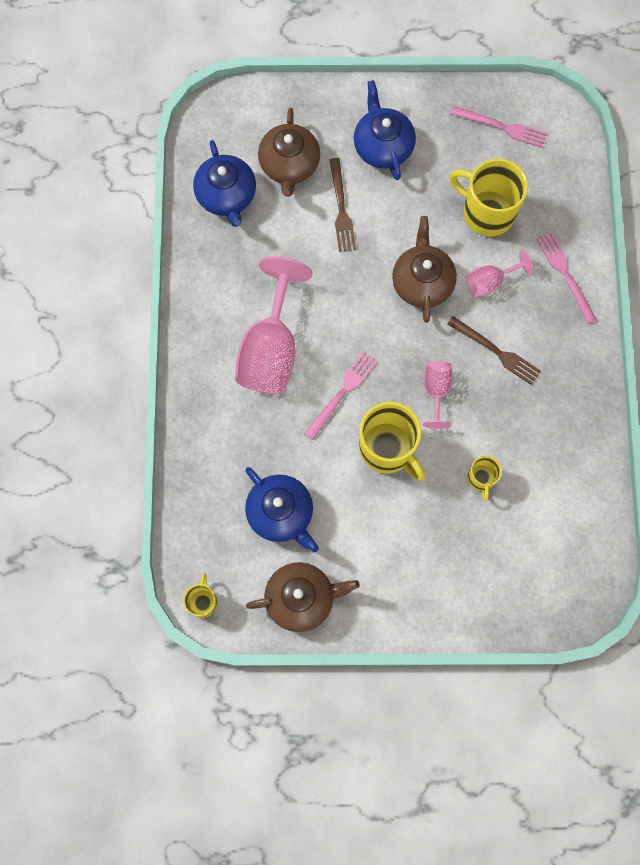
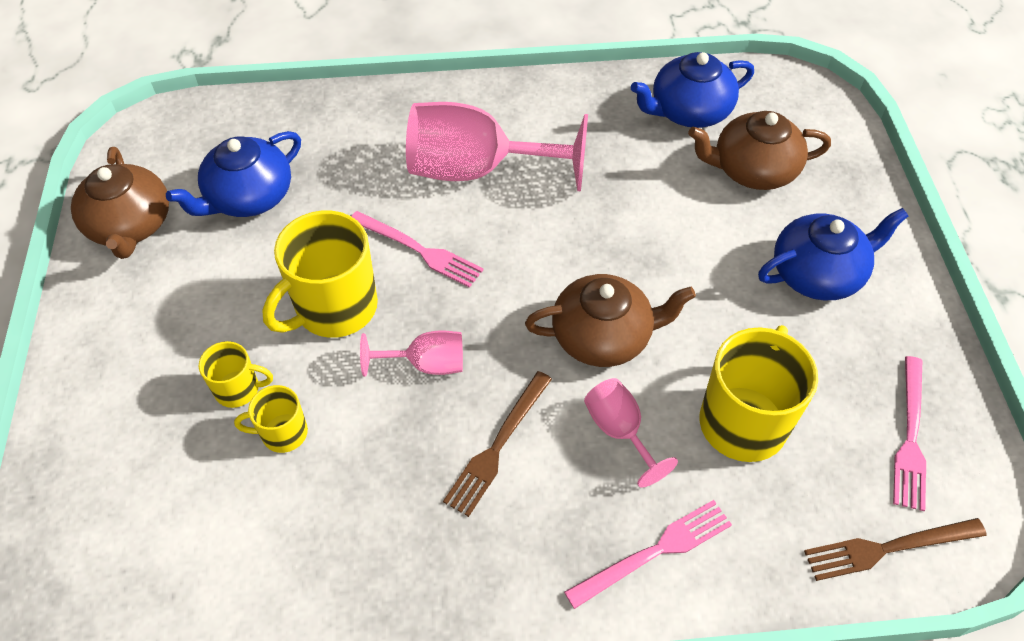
camera: 85 degrees right, 20 degrees down
yellow mug [183,573,218,618] -> yellow mug moved to [198,341,273,408]
brown fork [329,158,356,252] -> brown fork moved to [804,518,987,581]

